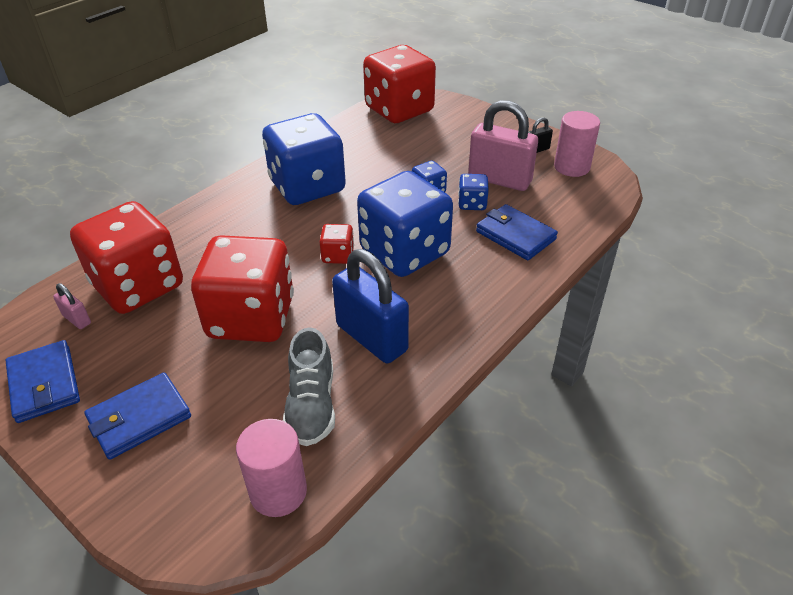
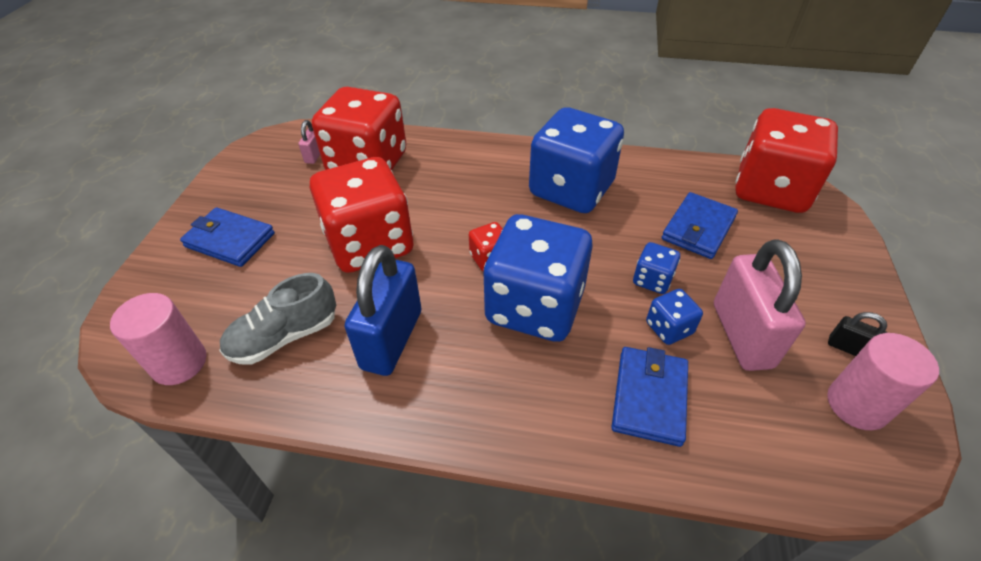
camera: 60 degrees right, 5 degrees up
blue wallet [6,340,80,423] -> blue wallet moved to [662,192,738,259]

